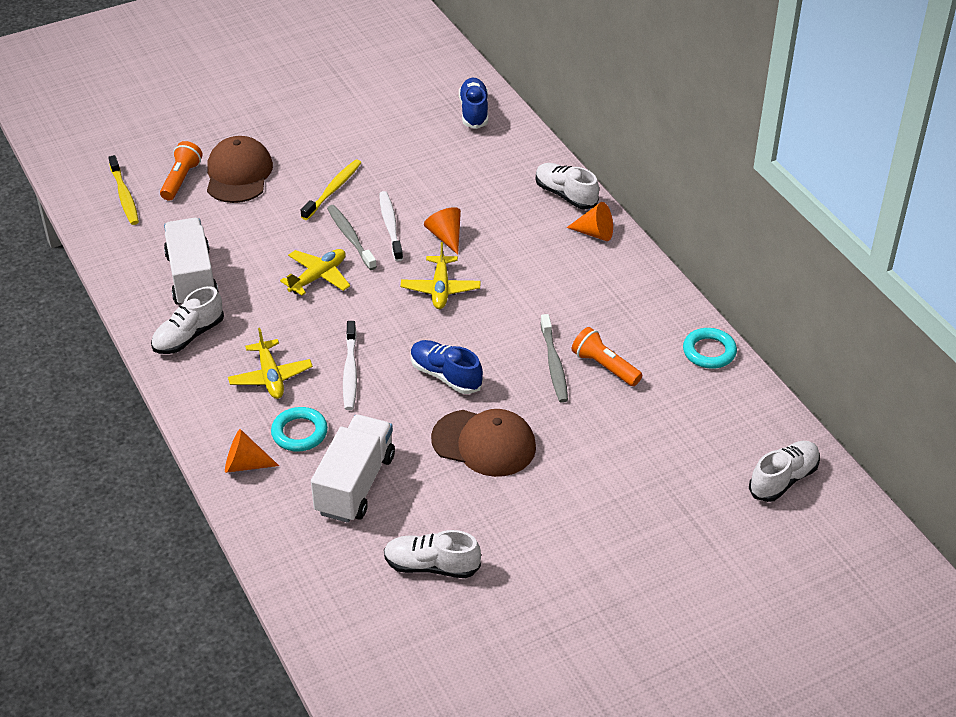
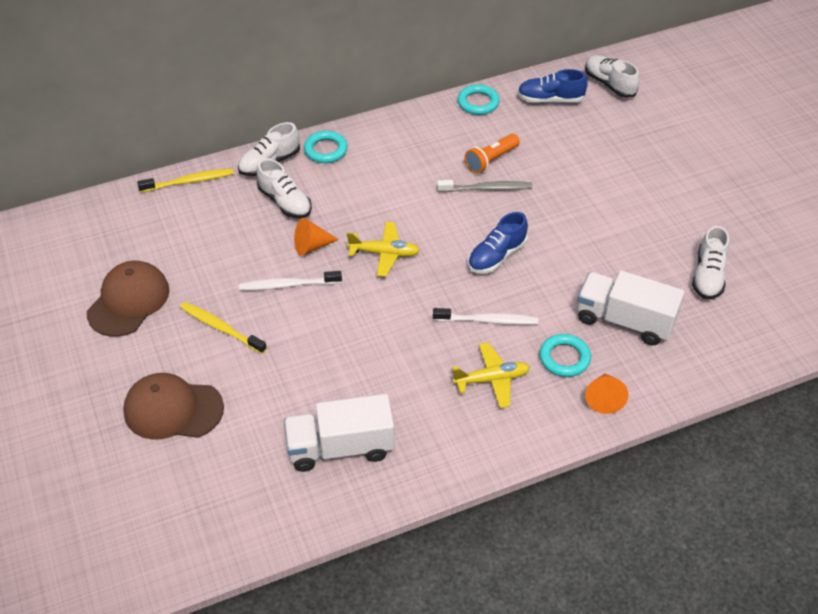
camera: 85 degrees left, 5 degrees up
yellow toothbrush [108,155,139,225] -> yellow toothbrush moved to [137,168,234,193]
white shoe [151,286,224,354] -> white shoe moved to [257,159,312,219]
orange flashlight [160,141,203,201] -> none
yellow plane [280,249,350,296] -> none
grey toothbrush [327,205,377,270] -> none
brown cap [431,409,536,477] -> brown cap moved to [87,261,169,337]
blue shoe [459,78,488,129] -> blue shoe moved to [517,69,588,103]
orange cone [566,202,613,241] -> turquoise ring [304,131,348,163]

